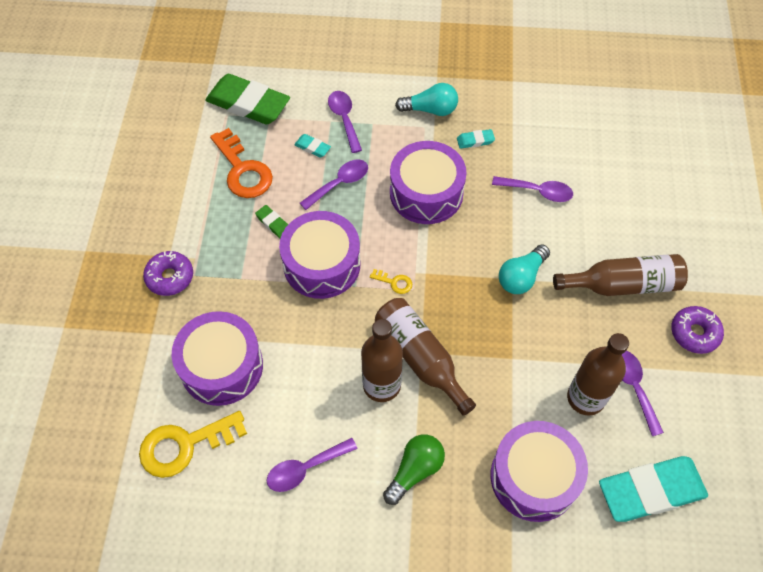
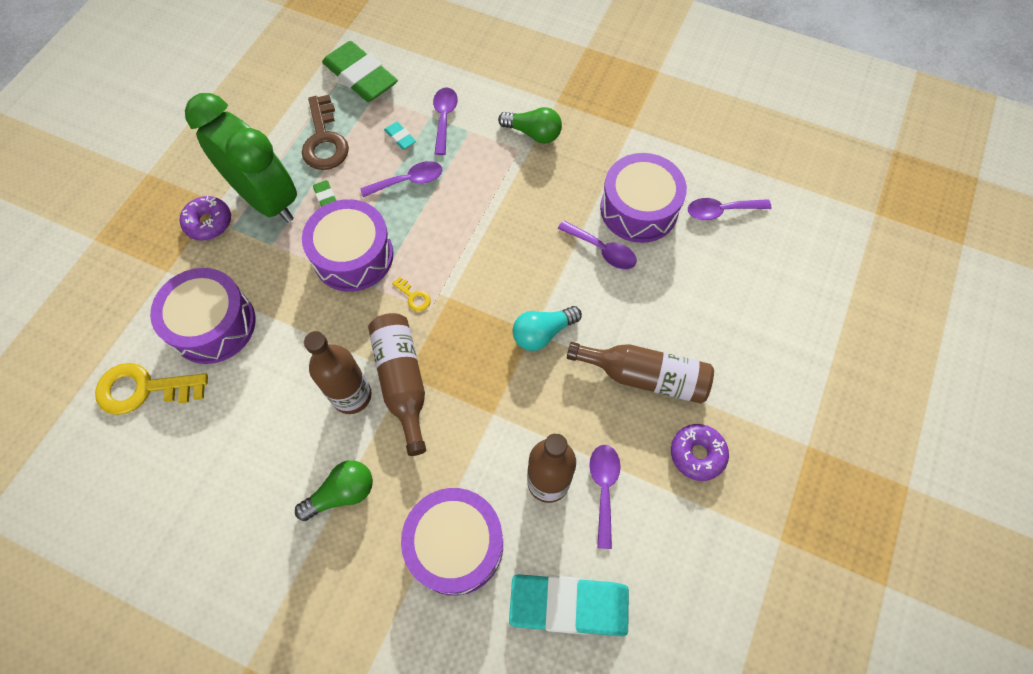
camera: 20 degrees right, 5 degrees up
orange key [210,128,273,198] -> brown key [302,95,349,170]
purple spoon [267,438,358,492] -> purple spoon moved to [688,198,772,220]
purple drum [390,141,467,224] -> purple drum moved to [600,153,687,243]
turquoise light bulb [395,83,458,116] -> green light bulb [498,107,562,144]
turquoise eraser [457,129,495,149] -> none
none -> green clock [185,93,297,223]

